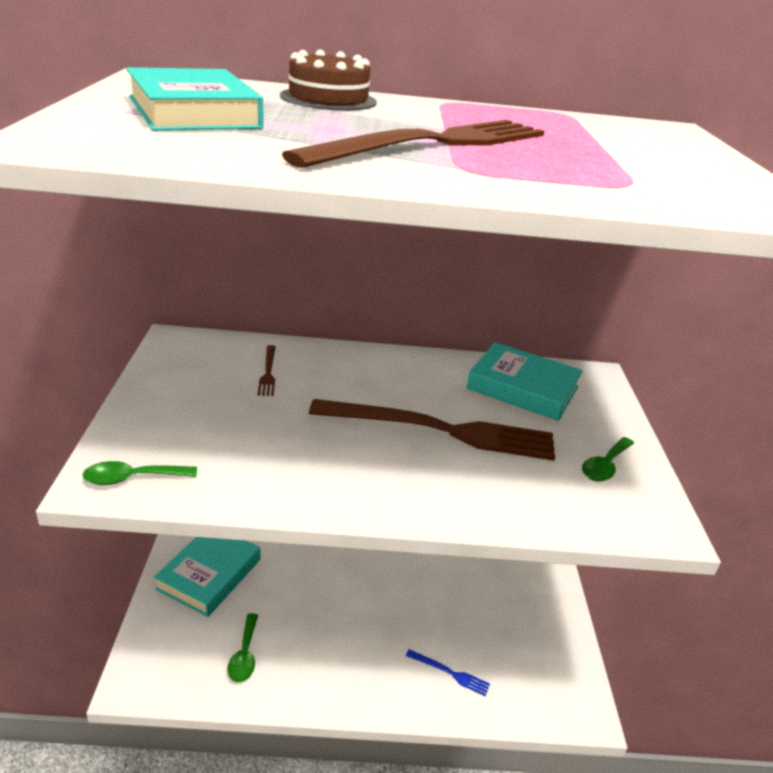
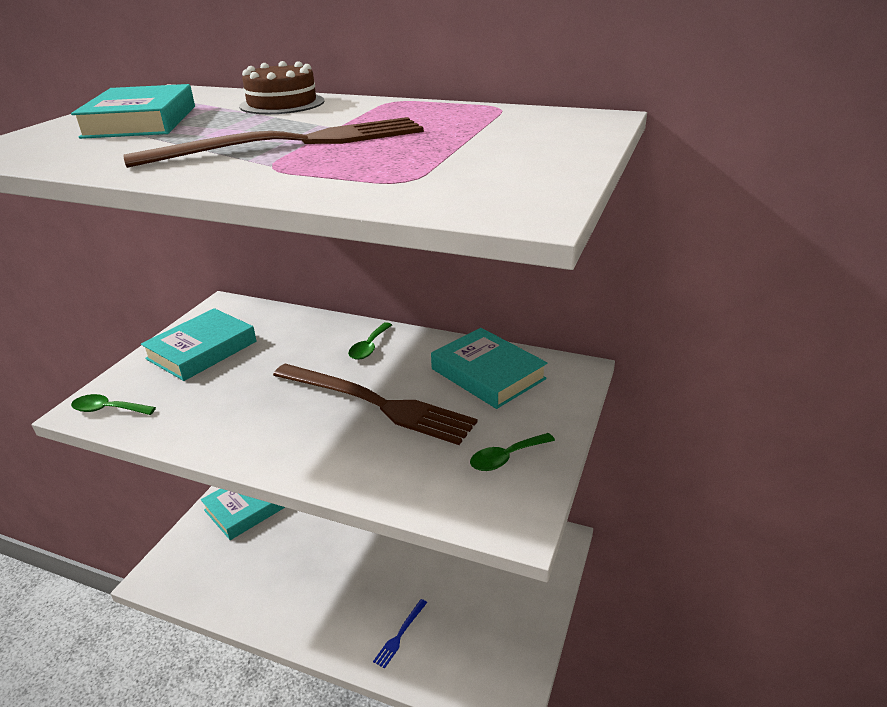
camera: 25 degrees right, 0 degrees up
green spoon [228,613,258,682] -> green spoon moved to [348,322,392,360]
brown fork [258,345,276,396] -> none
blue fork [406,649,490,696] -> blue fork turned 75 degrees clockwise [373,599,427,669]
none -> turquoise book [141,308,257,381]

